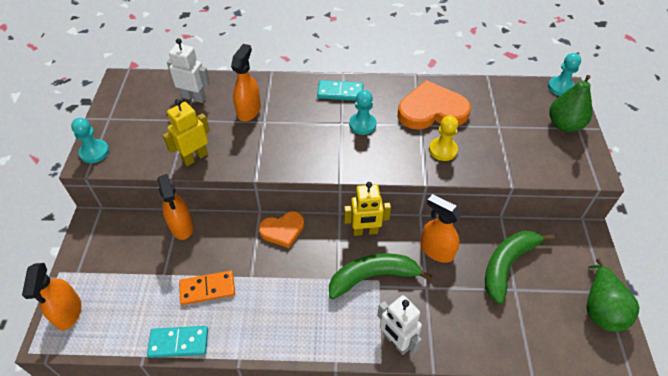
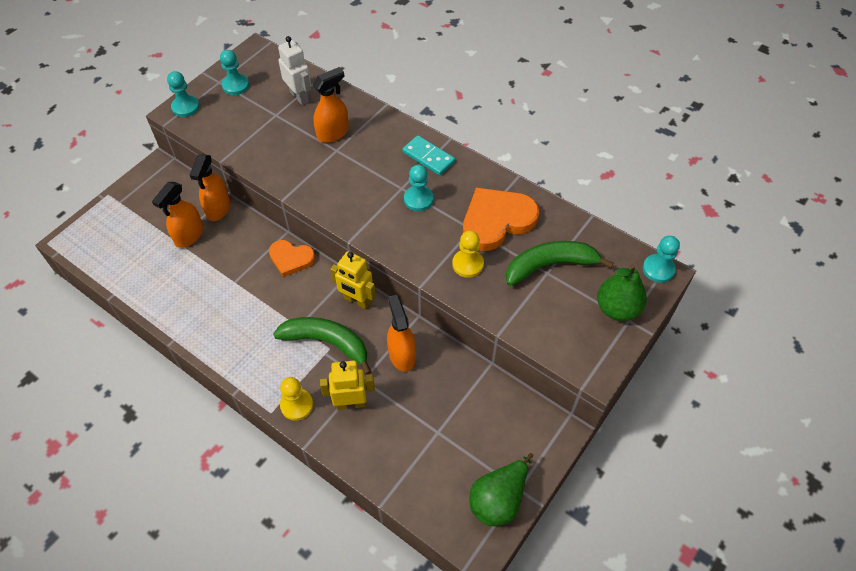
camera: 35 degrees right, 5 degrees up
orange spray bottle [22,263,81,330] -> orange spray bottle moved to [152,182,203,248]
turquoise domino [147,326,208,358] -> none
yellow robot [163,99,210,166] -> yellow robot moved to [320,361,375,410]
orange domino [179,271,235,305] -> none
white robot [377,295,422,355] -> yellow pawn [280,377,313,421]
orange heart [398,80,471,130] -> orange heart turned 60 degrees counterclockwise [463,188,539,251]
green banana [485,231,555,304] -> green banana moved to [506,241,613,286]
none -> turquoise pawn [220,50,249,95]

